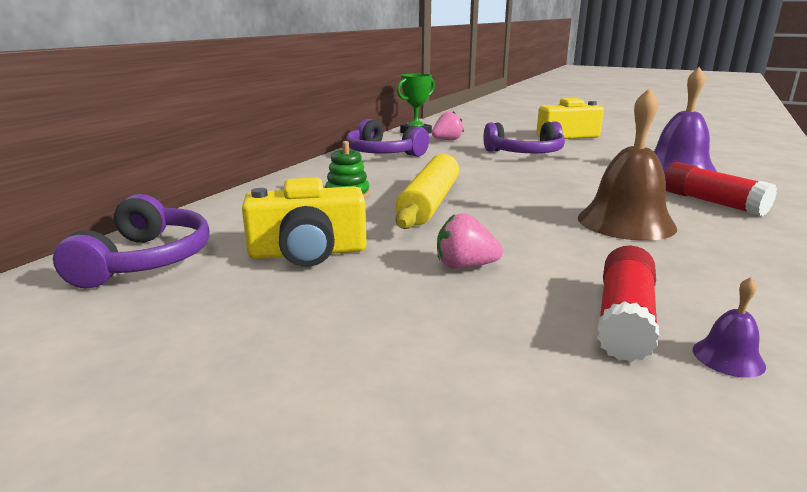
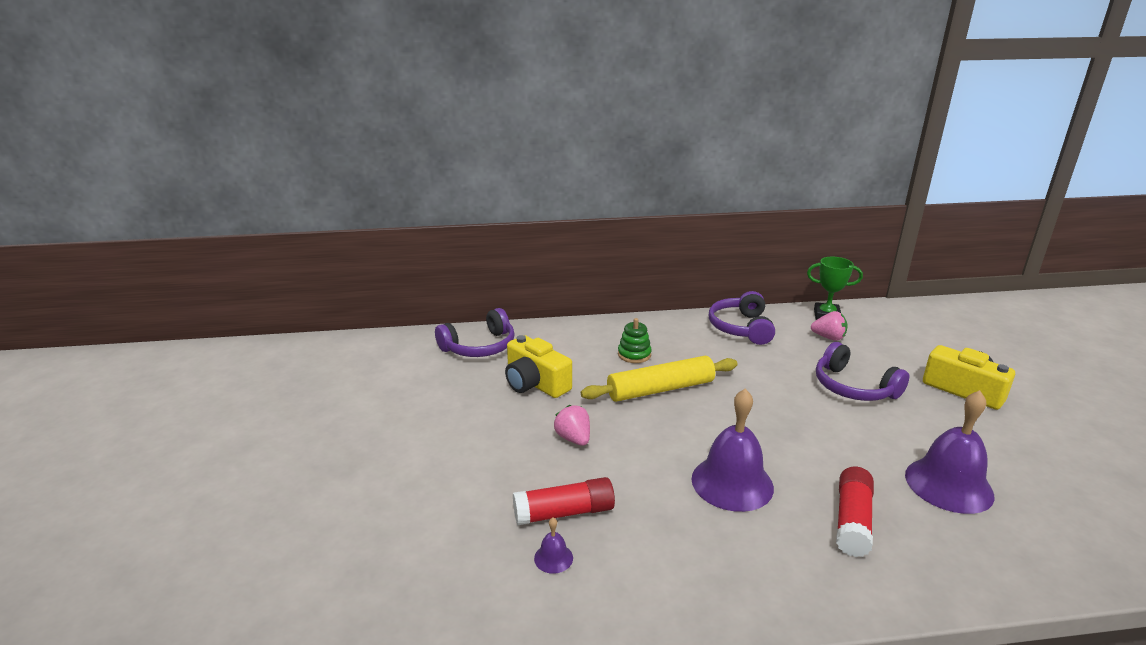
camera: 55 degrees right, 5 degrees up
brown bell [578,88,677,241] -> purple bell [692,388,774,512]

